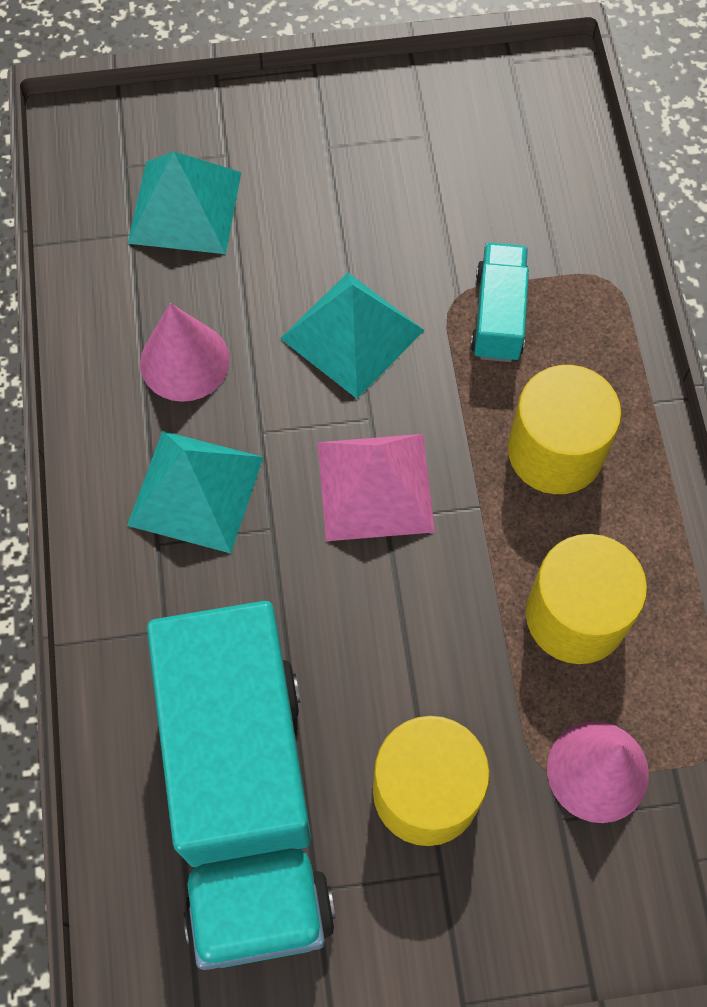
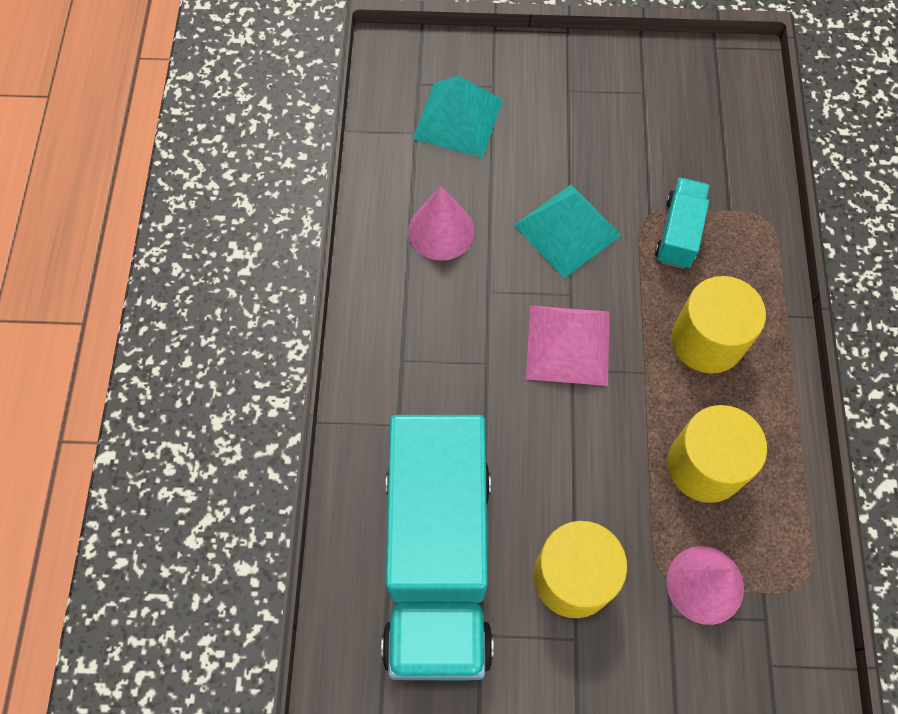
camera: 10 degrees right, 0 degrees up
turquoise pyramid [127,431,263,553] -> none

